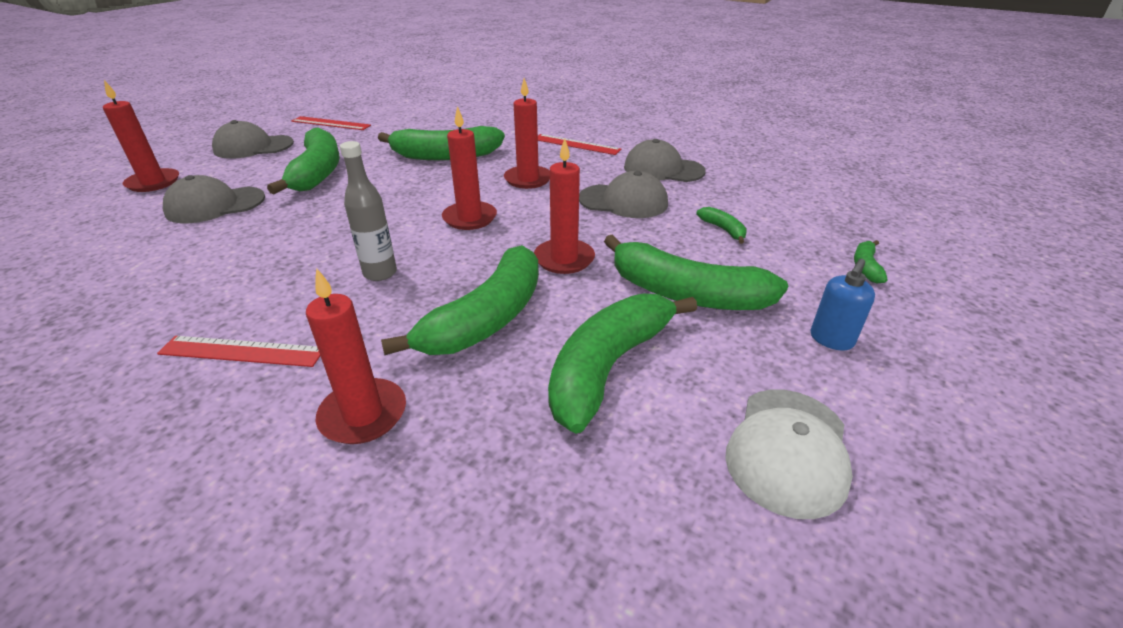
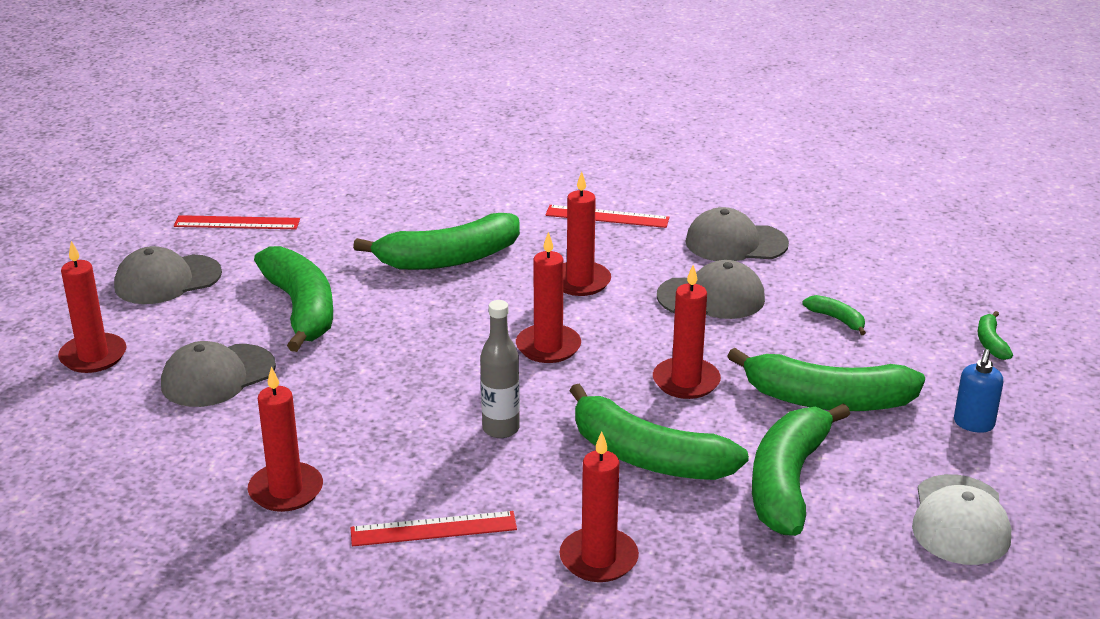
camera: 15 degrees left, 5 degrees down
green banana [381,245,539,355] -> green banana turned 105 degrees clockwise [569,384,749,480]
none -> red candle [247,366,323,512]

